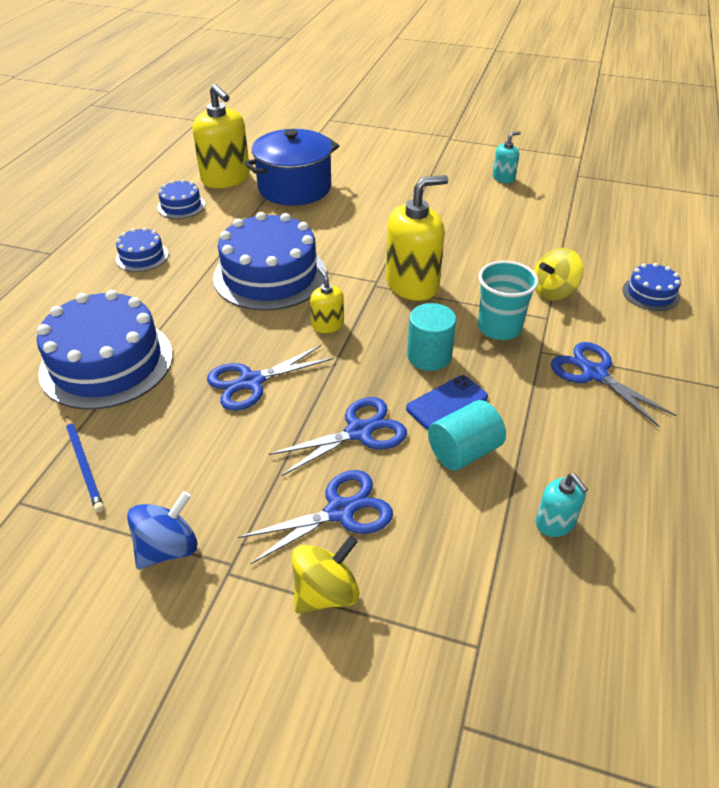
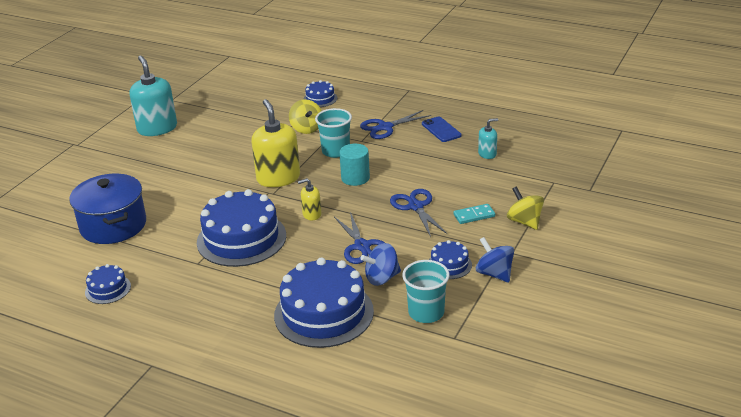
camera: 80 degrees left, 10 degrees down
blue pencil [66,417,104,512] -> turquoise cup [402,260,449,323]
blue cake [115,227,169,272] -> blue cake moved to [429,240,472,279]
yellow soap dispenser [192,84,250,188] -> none
blue scissors [238,470,393,564] -> turquoise domino [454,204,495,224]
blue phone [406,375,488,430] -> blue phone moved to [422,116,461,142]
turquoise cylinder [428,400,506,471] -> none
turquoise soap dispenser [493,131,521,183] -> turquoise soap dispenser [129,56,177,136], size x2.01
none -> blue spinning top [360,243,401,286]

